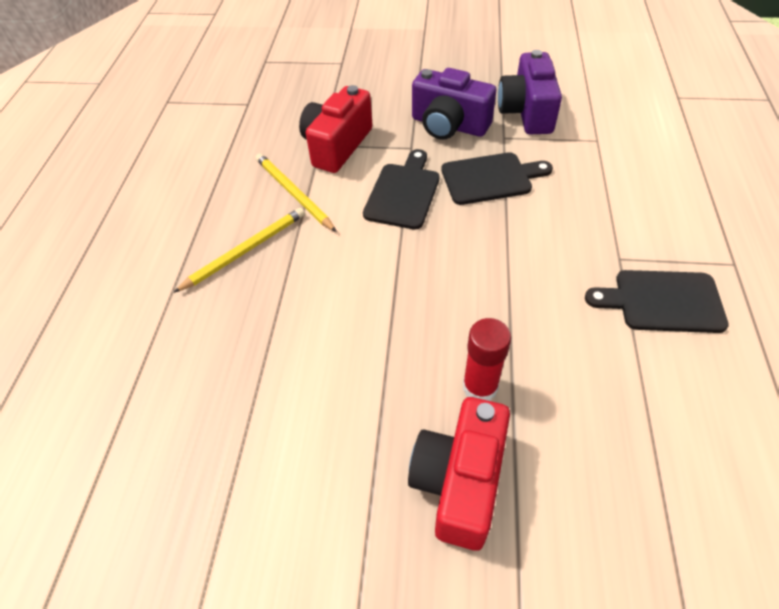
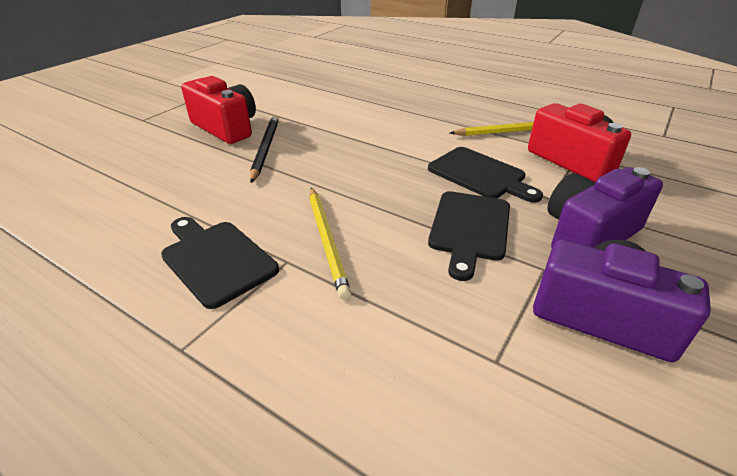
camera: 115 degrees right, 15 degrees down
yellow pencil [173,207,305,293] -> yellow pencil moved to [309,187,351,300]
red glue stick [463,318,511,401] -> black pencil [250,116,279,183]
black cutting board [585,270,729,333] -> black cutting board turned 75 degrees counterclockwise [161,217,279,309]

